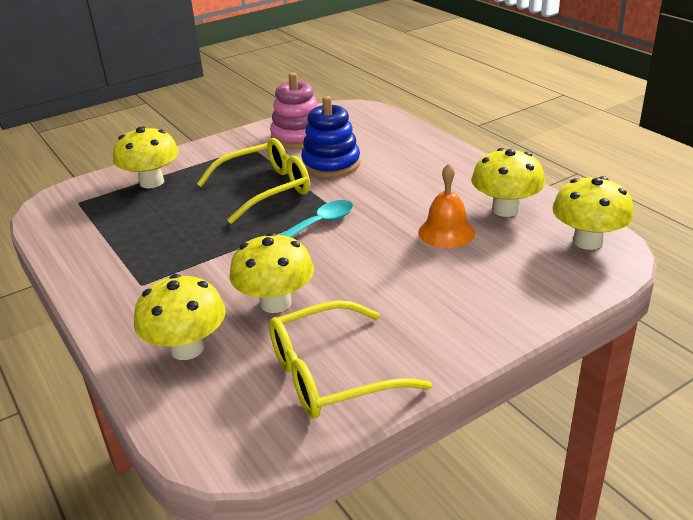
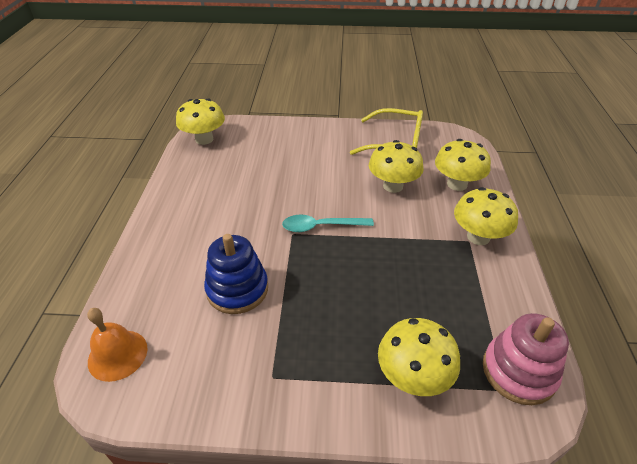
camera: 145 degrees left, 10 degrees up
yellow glasses [197,138,310,224] -> none
pink stacking toy [270,72,317,149] -> pink stacking toy moved to [483,313,569,405]
orange bell [418,163,475,248] -> orange bell moved to [87,308,148,382]
yellow mushroom [471,148,545,217] -> yellow mushroom moved to [454,187,518,245]

